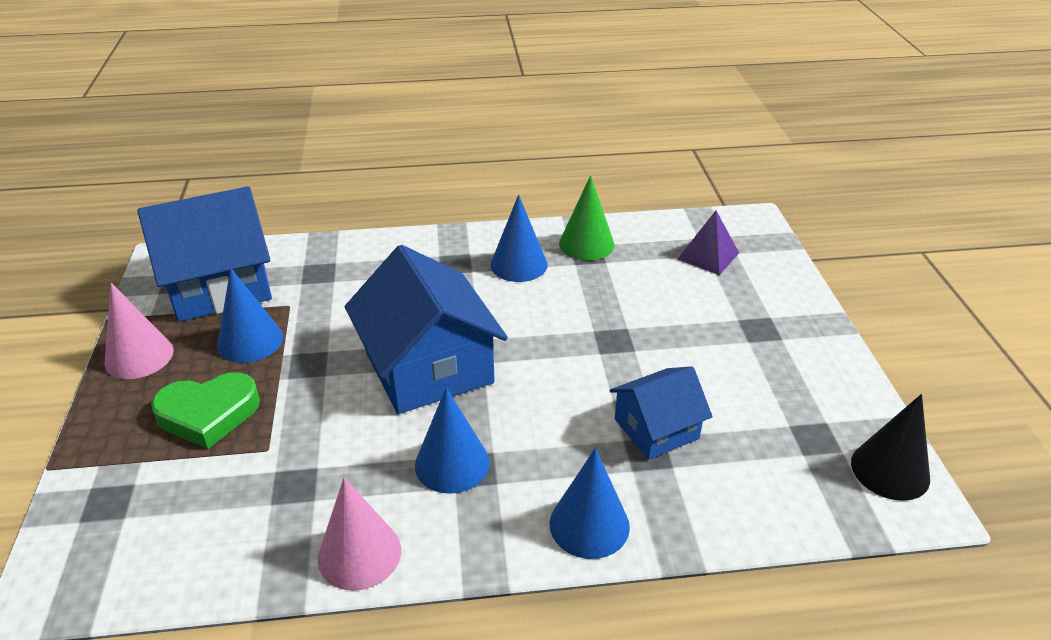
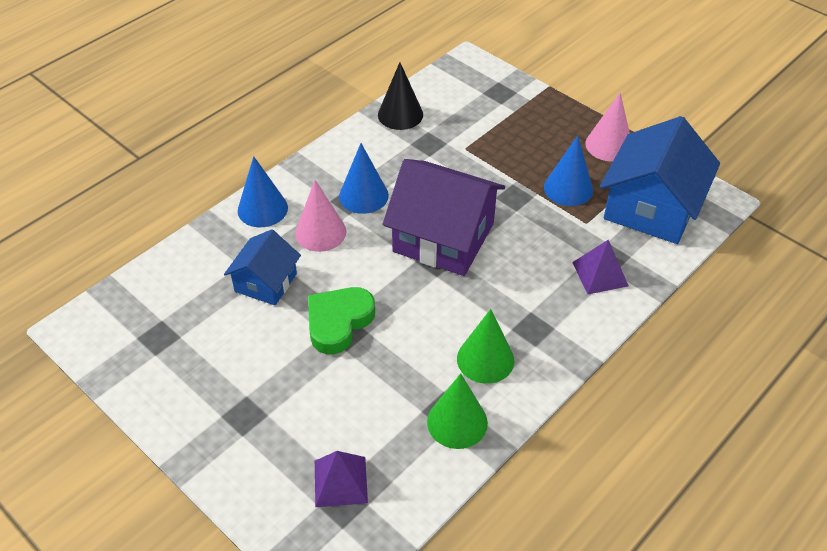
camera: 140 degrees right, 10 degrees up
green heart [151,372,260,449] -> green heart moved to [308,287,375,354]
pink cone [318,477,401,591] -> pink cone moved to [295,180,346,252]
blue house [345,245,508,414] -> purple house [383,159,505,276]
blue cone [490,195,548,282] -> green cone [457,309,514,384]
black cone [851,394,930,501] -> black cone moved to [378,62,423,130]
none -> purple pyramid [572,240,629,294]

